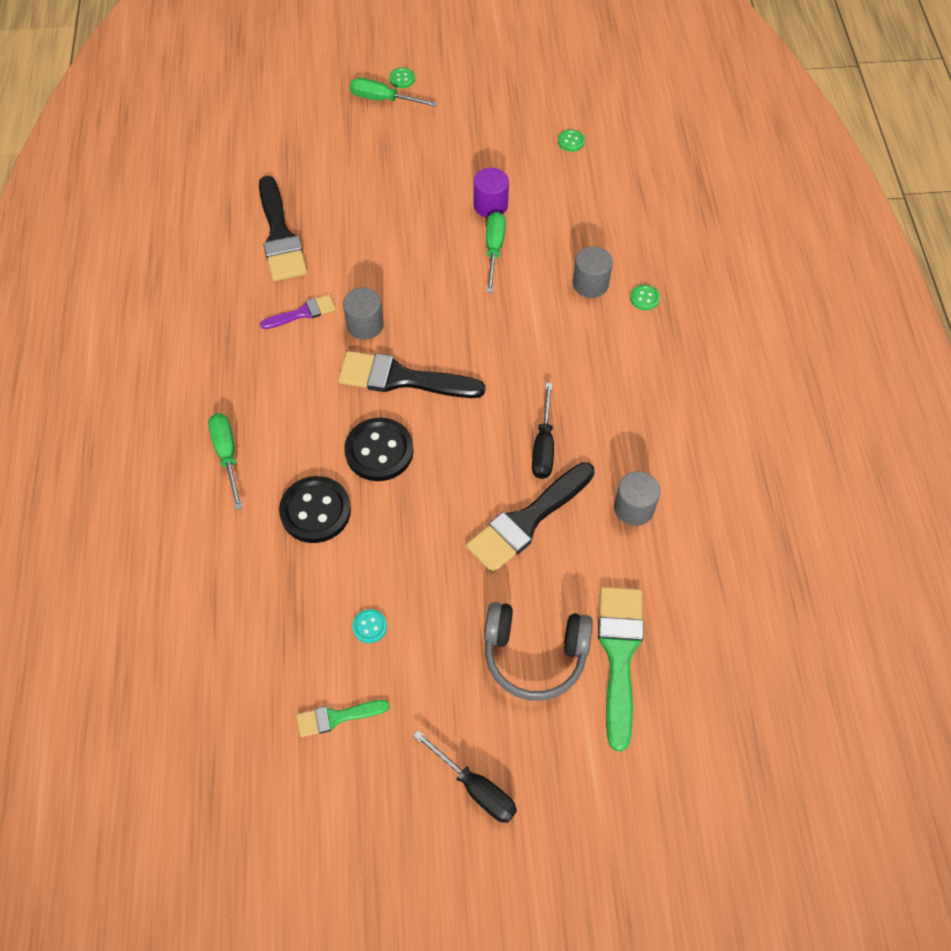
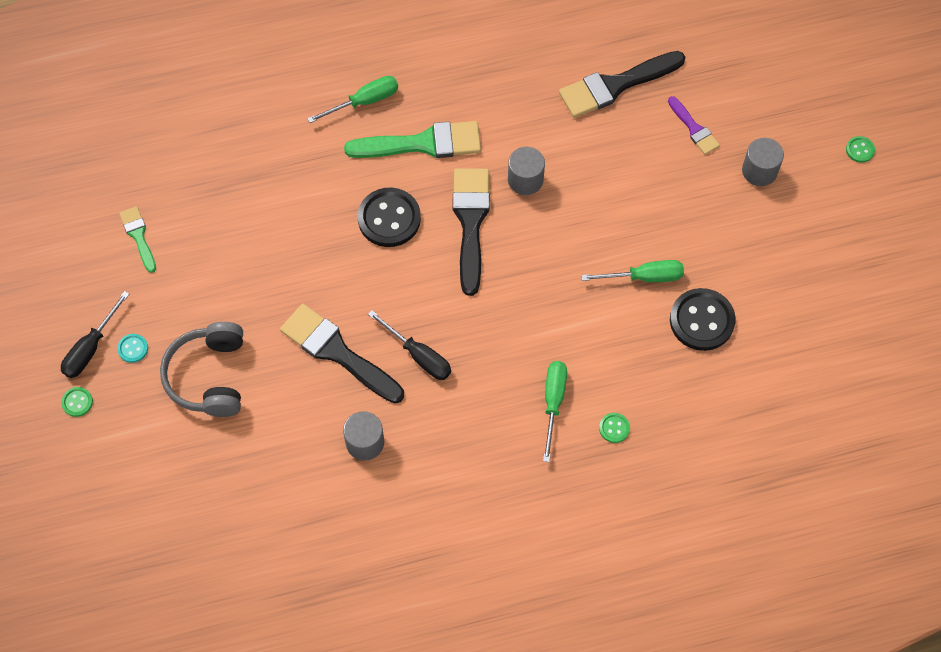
camera: 80 degrees right, 5 degrees up
purple brush [260,295,336,329] -> purple brush moved to [668,96,720,155]
black button [279,476,351,543] -> black button moved to [670,288,736,351]
green screwdriver [350,78,437,107] -> green screwdriver moved to [543,361,567,462]
turquoise button [352,609,387,643] -> turquoise button moved to [117,334,148,363]
purple cylinder [473,168,509,218] -> none
black screwdriver [532,383,554,479] -> black screwdriver turned 135 degrees counterclockwise [368,310,451,380]
green button [558,130,585,152] -> green button moved to [61,387,93,417]
grey cylinder [573,246,613,298] -> grey cylinder moved to [742,138,784,186]
green brush [598,587,643,751] -> green brush moved to [344,121,481,158]

